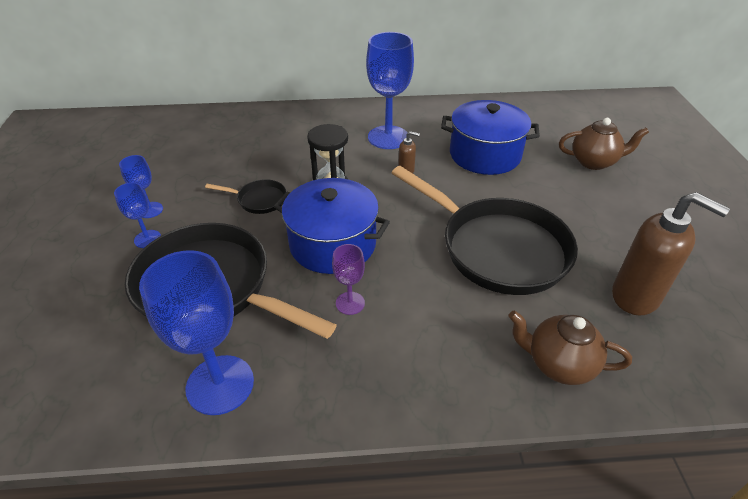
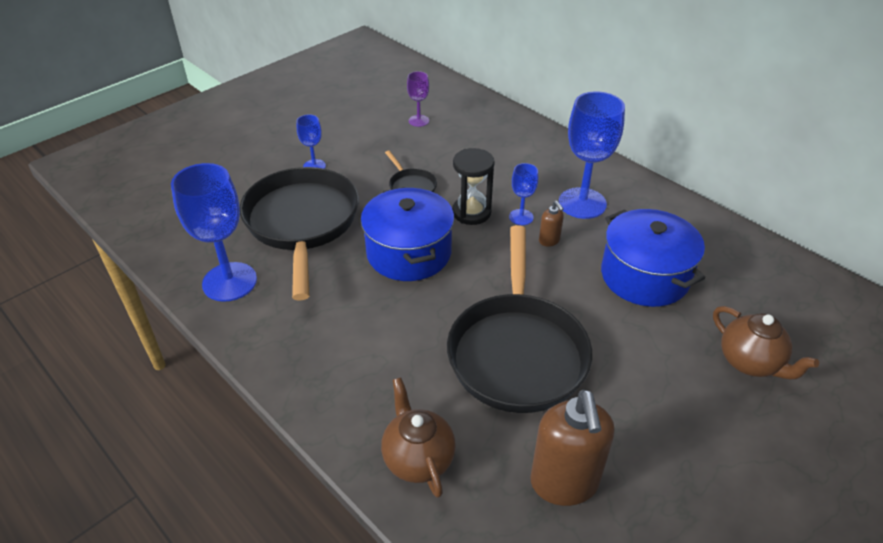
camera: 50 degrees right, 0 degrees up
blue goblet [119,155,163,218] -> blue goblet moved to [509,163,538,225]
purple goblet [332,244,365,315] -> purple goblet moved to [407,71,429,127]

